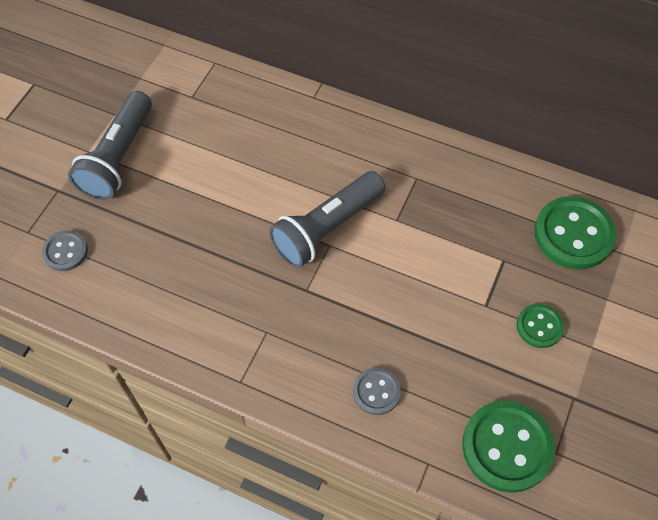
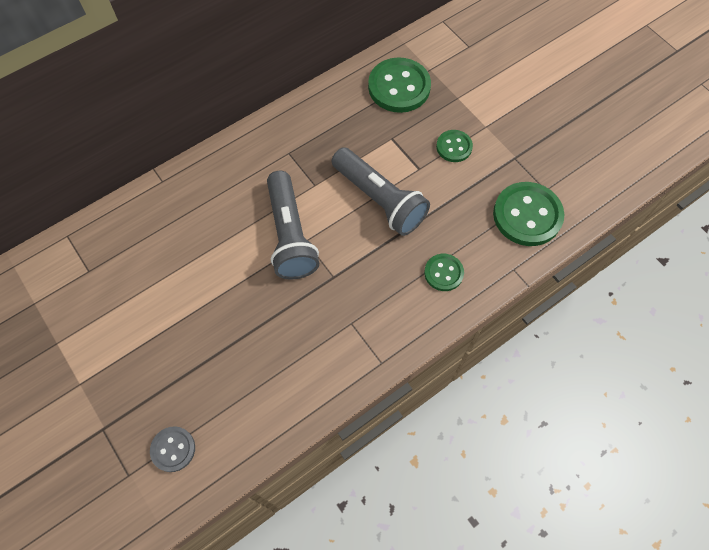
camera: 60 degrees left, 5 degrees up
grey flashlight [68,91,152,200] -> grey flashlight moved to [332,147,430,236]
grey button [353,368,401,415] -> green button [424,254,464,291]

